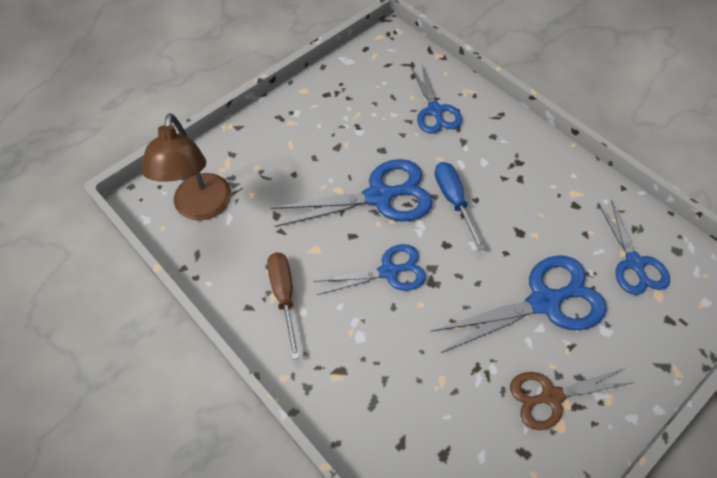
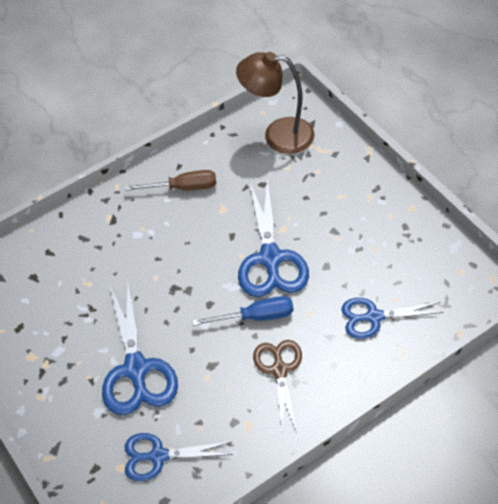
camera: 100 degrees right, 5 degrees down
blue scissors [314,244,426,295] -> none
brown scissors [510,368,634,430] -> brown scissors moved to [253,340,302,433]

